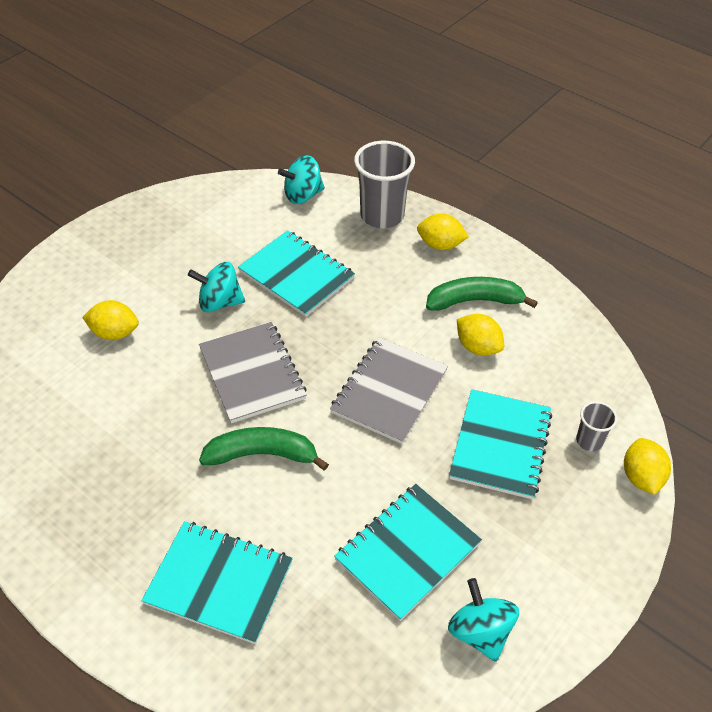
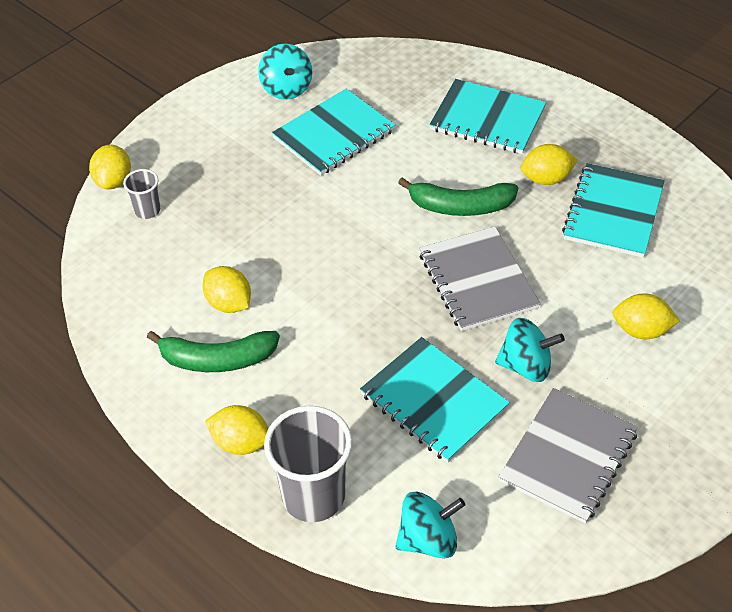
camera: 175 degrees left, 0 degrees up
grey notebook [330,337,448,444] -> grey notebook moved to [499,388,638,524]
turquoise notebook [449,389,552,499] -> turquoise notebook moved to [562,163,665,258]
none -> yellow lemon [521,144,578,185]

